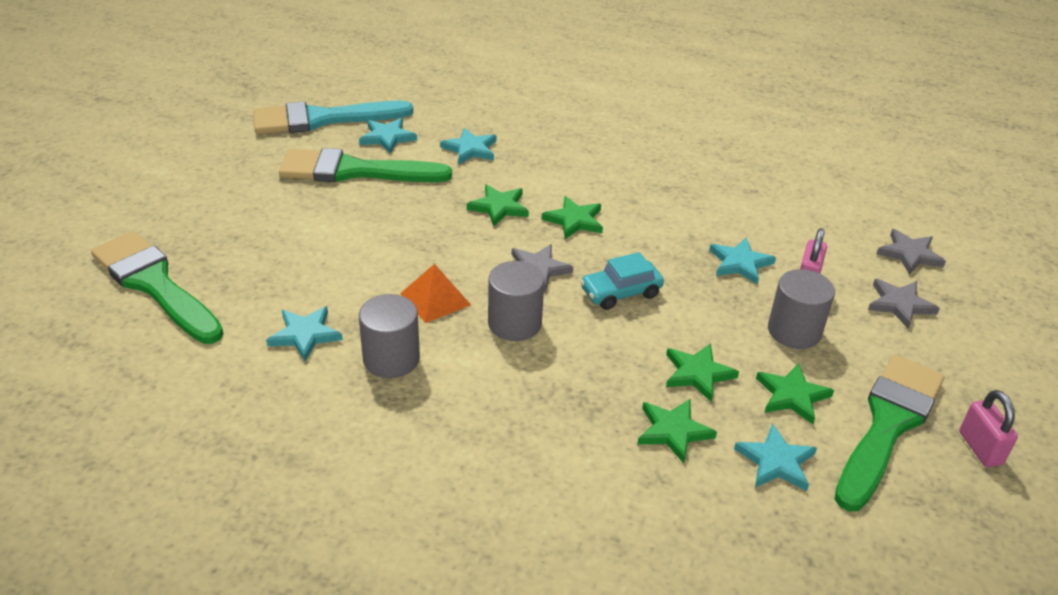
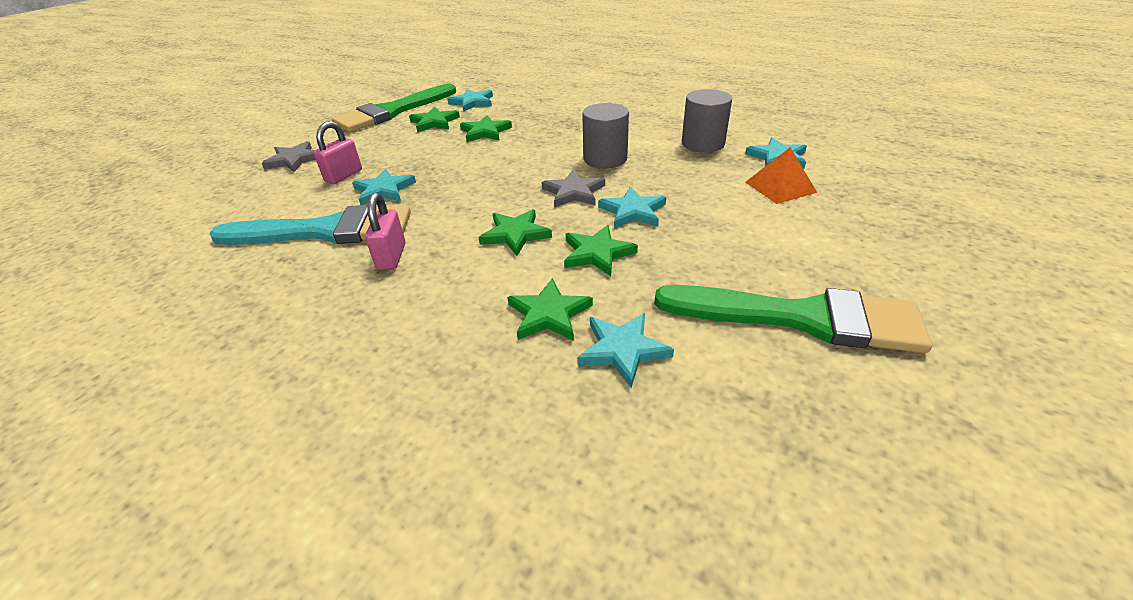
camera: 165 degrees left, 0 degrees up
green brush [91,231,224,344] -> none
turquoise brush [253,101,413,134] -> turquoise brush moved to [209,205,411,245]
turquoise star [359,118,417,154] -> turquoise star moved to [598,187,666,228]
orange pyramid [400,264,471,323] -> orange pyramid moved to [745,147,817,204]
turquoise car [580,252,664,310] -> none
green star [638,399,717,463] -> green star moved to [507,278,593,341]
grey cylinder [768,269,835,349] -> none
grey star [877,229,946,275] -> none
pink padlock [959,390,1018,467] -> pink padlock moved to [365,193,406,270]

